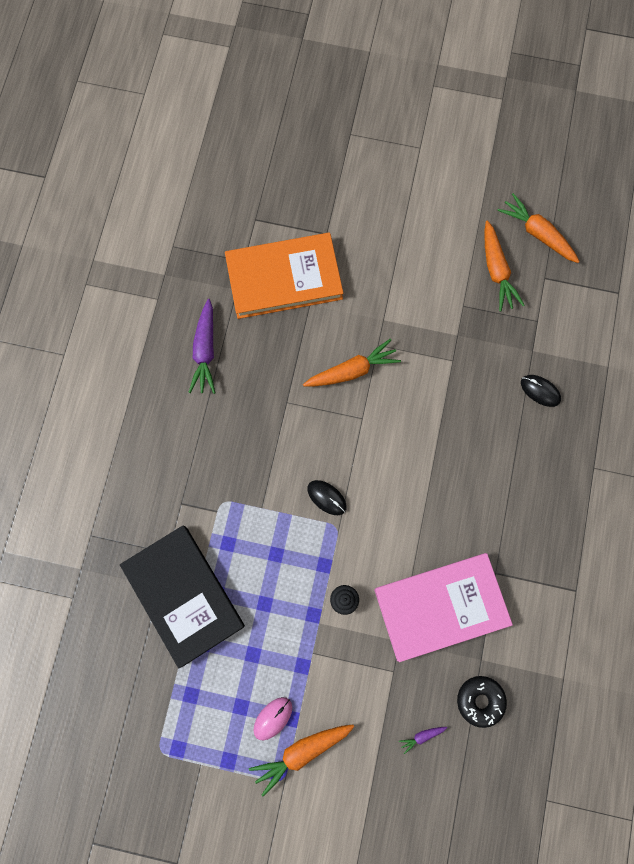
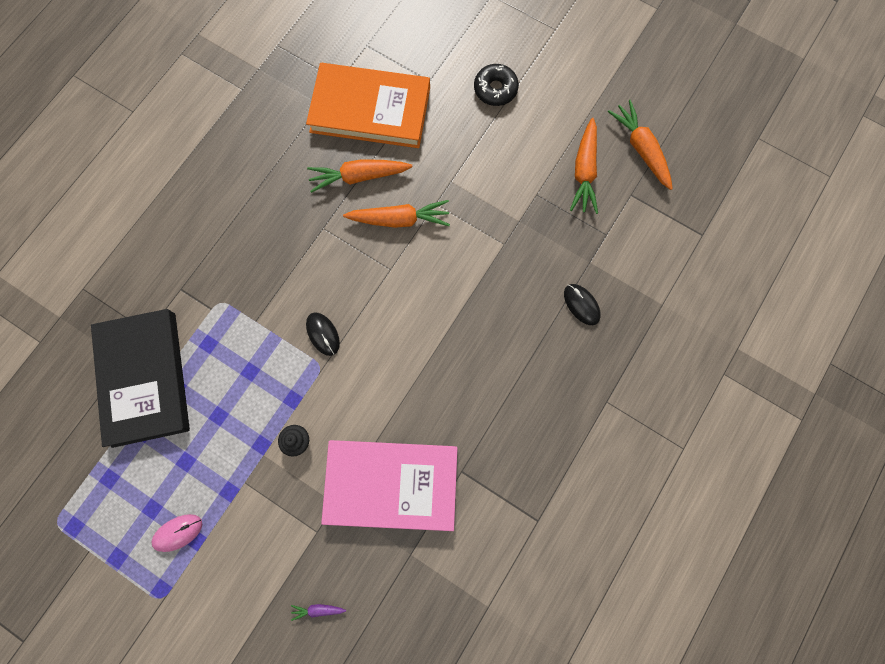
camera: 20 degrees right, 0 degrees up
purple carrot [188,299,215,394] -> none
orange carrot [249,724,354,796] -> orange carrot moved to [307,159,413,193]
black donut [457,676,507,728] -> black donut moved to [474,64,519,106]

